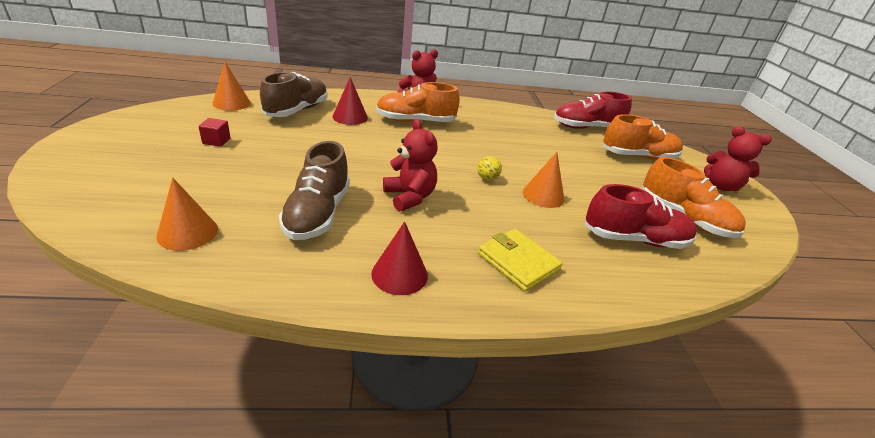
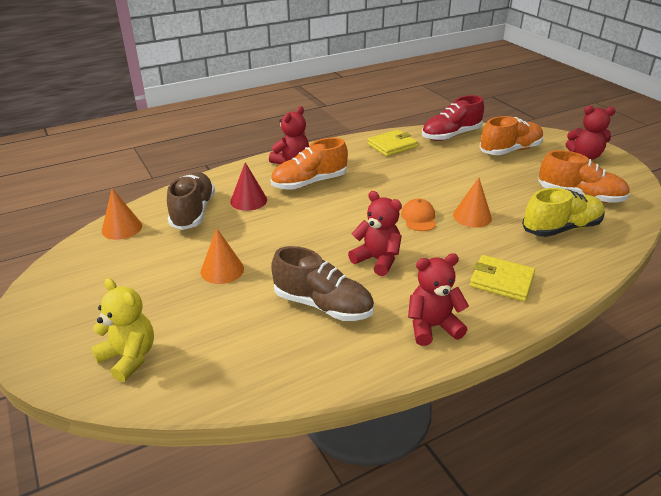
camera: 20 degrees left, 0 degrees up
orange cone [156,177,218,251] -> orange cone moved to [201,228,244,284]
red cube [199,118,231,147] -> none
brown shoe [279,141,350,240] -> brown shoe turned 45 degrees counterclockwise [271,246,374,321]
red cone [371,221,428,295] -> red teddy bear [408,253,469,346]
yellow ball [477,156,502,181] -> orange cap [401,199,436,231]
red shoe [584,184,697,249] -> yellow shoe [522,188,605,237]
none -> yellow teddy bear [91,278,154,382]
none -> yellow wallet [367,130,418,156]

